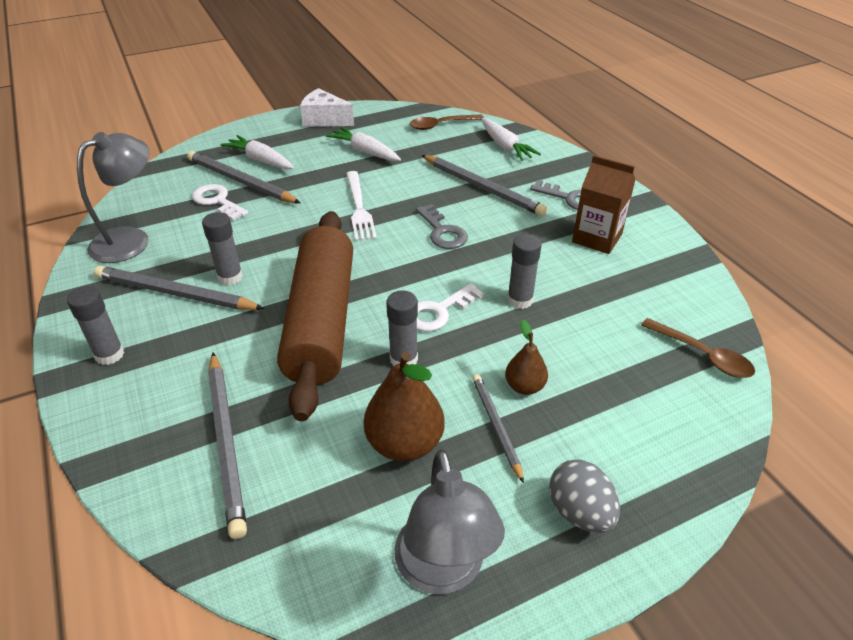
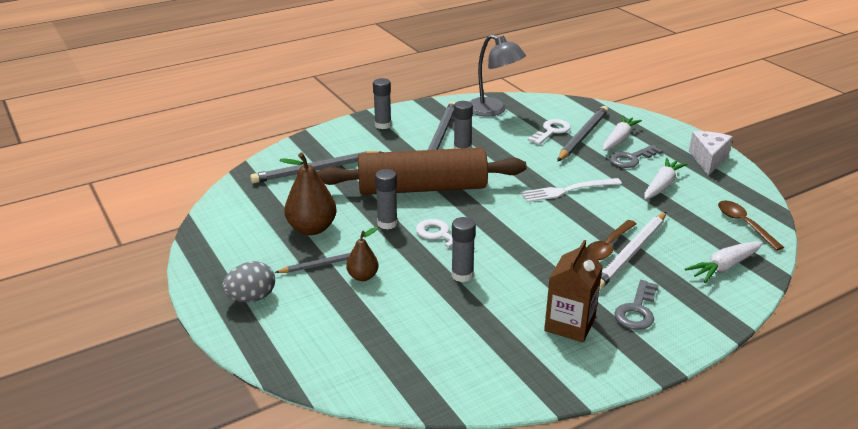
camera: 85 degrees right, 10 degrees down
grey lamp [394,449,505,594] -> none
grey key [416,204,468,249] -> grey key moved to [609,145,663,168]
grey pencil [422,155,547,216] -> white pencil [599,212,666,291]
brown spoon [641,318,755,378] -> brown spoon moved to [587,220,637,260]

